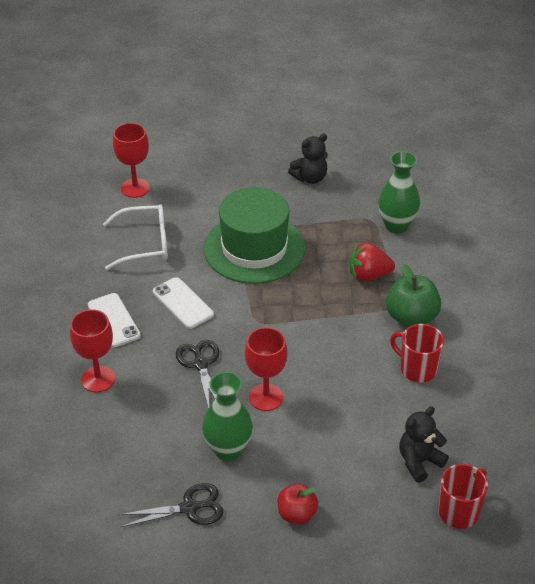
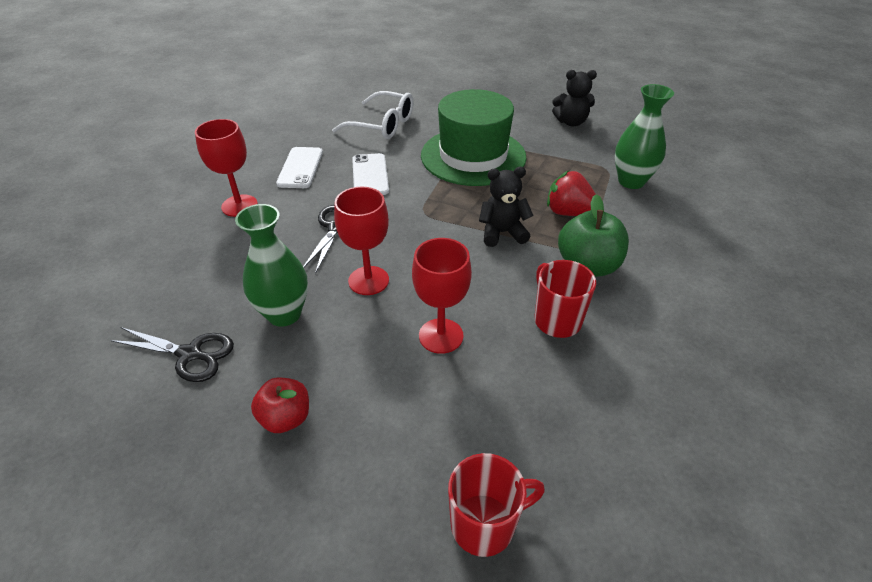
camera: 30 degrees right, 0 degrees up
red goblet [113,123,150,198] -> red goblet moved to [412,238,472,354]
black teddy bear [399,406,449,483] -> black teddy bear moved to [479,167,534,247]

